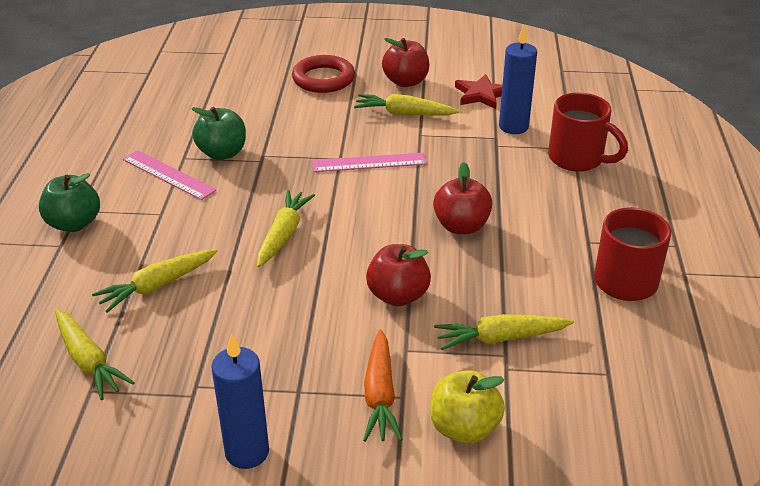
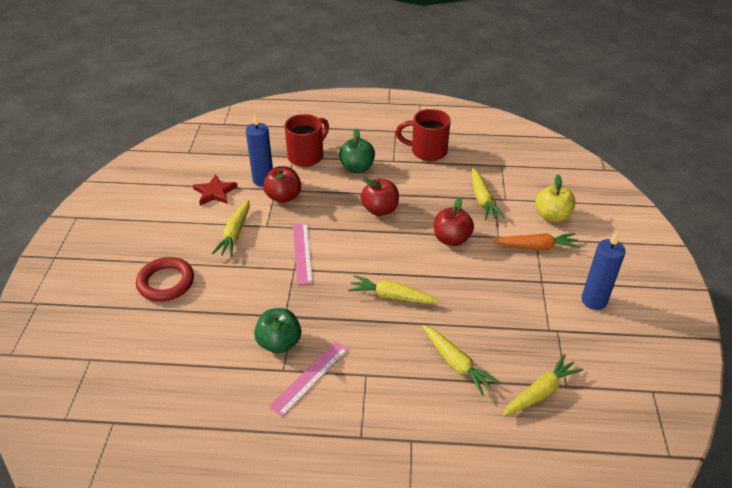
camera: 90 degrees left, 5 degrees up
green apple [39,173,100,232] -> green apple moved to [339,128,375,173]
red apple [382,38,429,87] -> red apple moved to [263,166,301,203]

